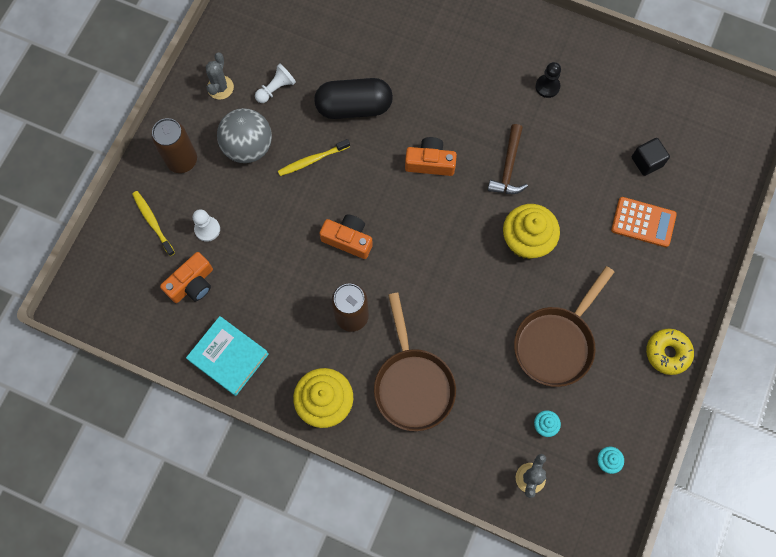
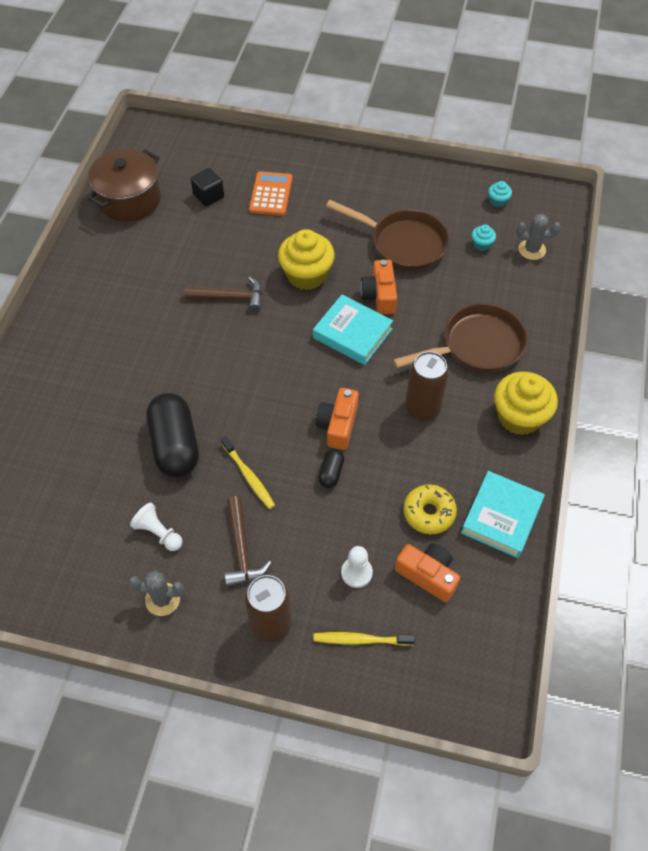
camera: 100 degrees left, 15 degrees down
yellow toothbrush [132,191,175,256] -> yellow toothbrush turned 45 degrees clockwise [313,632,415,646]
grey ball [217,108,272,163] -> brown hammer [224,496,272,587]
orange camera [405,137,457,176] -> orange camera moved to [360,260,397,314]
black pawn [536,62,561,98] -> none
yellow donut [646,329,694,375] -> yellow donut moved to [403,484,457,534]
none -> brown pot [88,149,161,222]
none -> turquoise book [313,295,393,365]
none -> black capsule [318,449,344,488]

